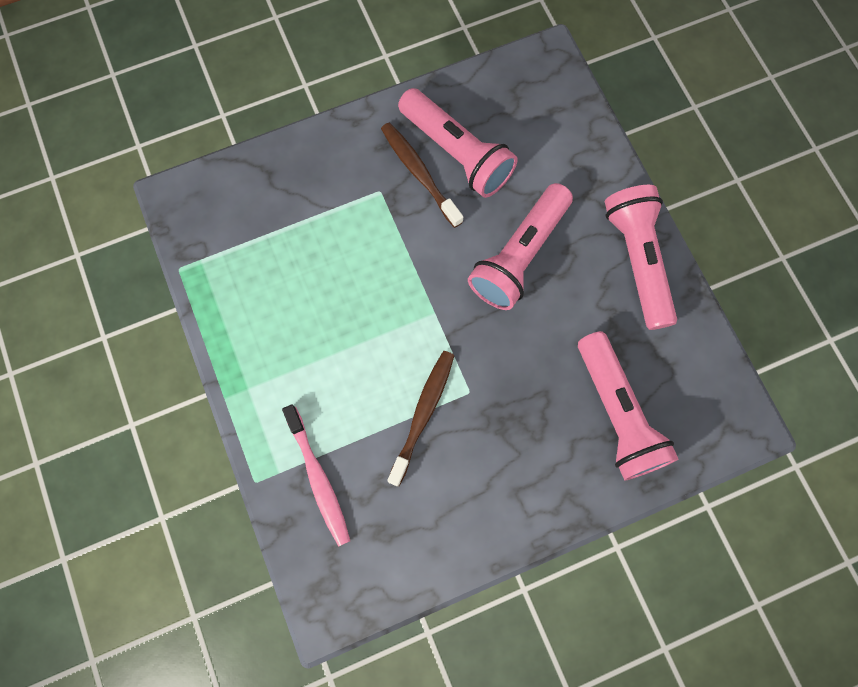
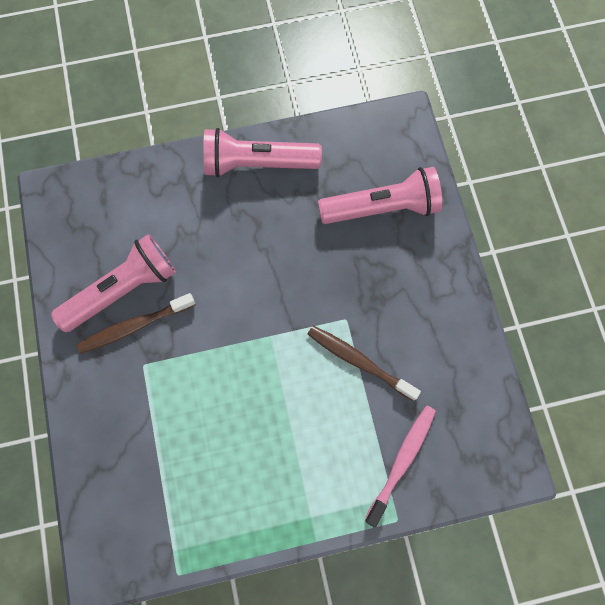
camera: 80 degrees left, 0 degrees up
pink toothbrush [282,404,350,547] -> pink toothbrush turned 45 degrees counterclockwise [365,405,436,528]
pink flashlight [468,183,573,310] -> none

